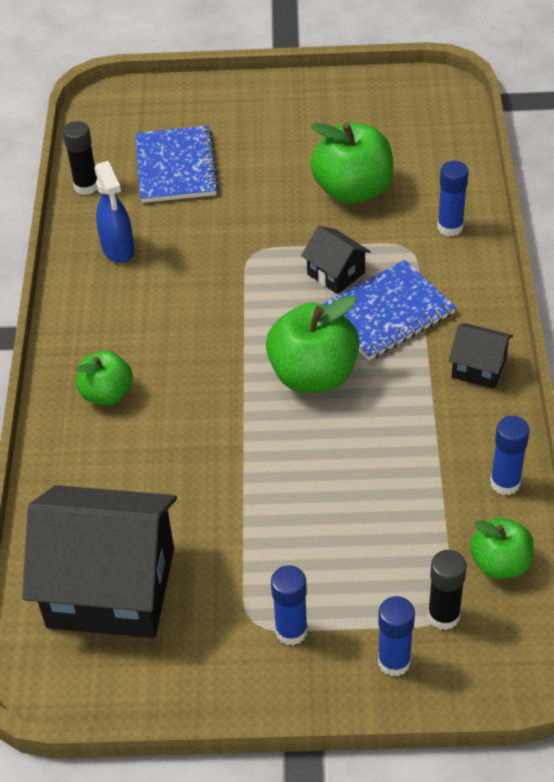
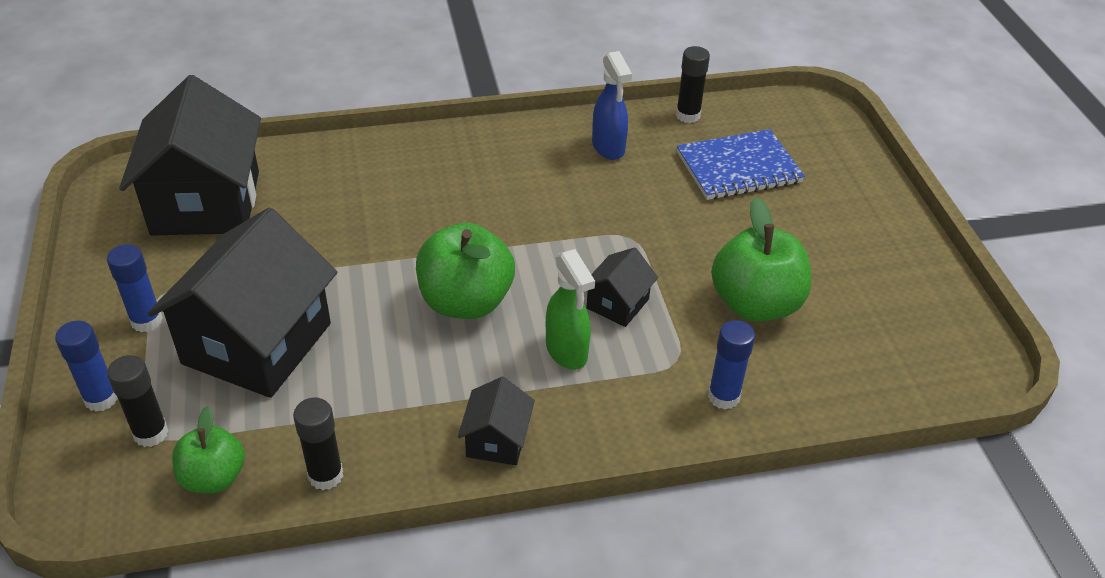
camera: 75 degrees right, 5 degrees down
green apple [76,351,133,405] -> none
blue spray bottle [94,161,134,263] -> blue spray bottle turned 75 degrees counterclockwise [592,51,632,160]
blue notebook [322,260,456,360] -> green spray bottle [546,249,595,370]
blue glue stick [490,416,530,495] -> black glue stick [293,397,343,490]
none -> black house [147,208,337,398]

